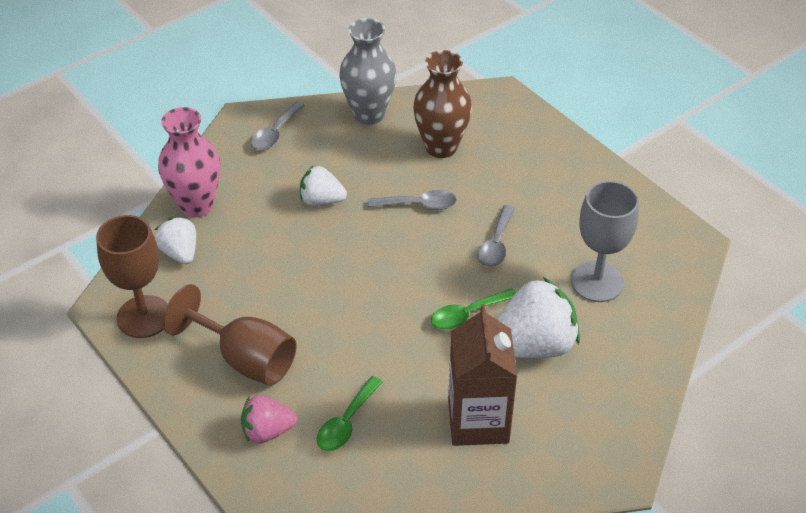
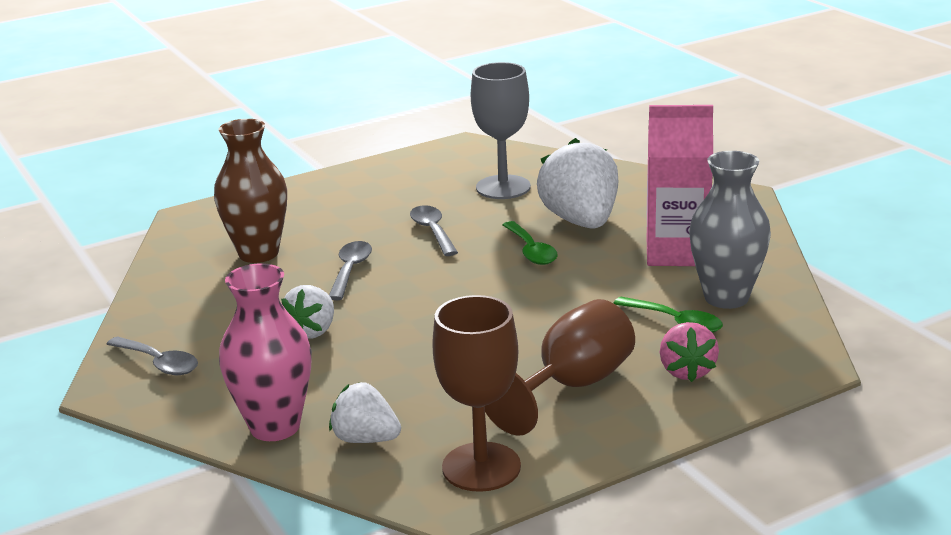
camera: 80 degrees left, 20 degrees down
white strawberry [155,217,196,264] -> white strawberry turned 45 degrees clockwise [329,382,401,443]
grey vase [339,18,397,125] -> grey vase moved to [689,151,771,309]
brown carton [448,304,517,446] -> pink carton [647,105,713,266]
grey spoon [477,205,515,267] -> grey spoon turned 135 degrees counterclockwise [410,205,458,256]

